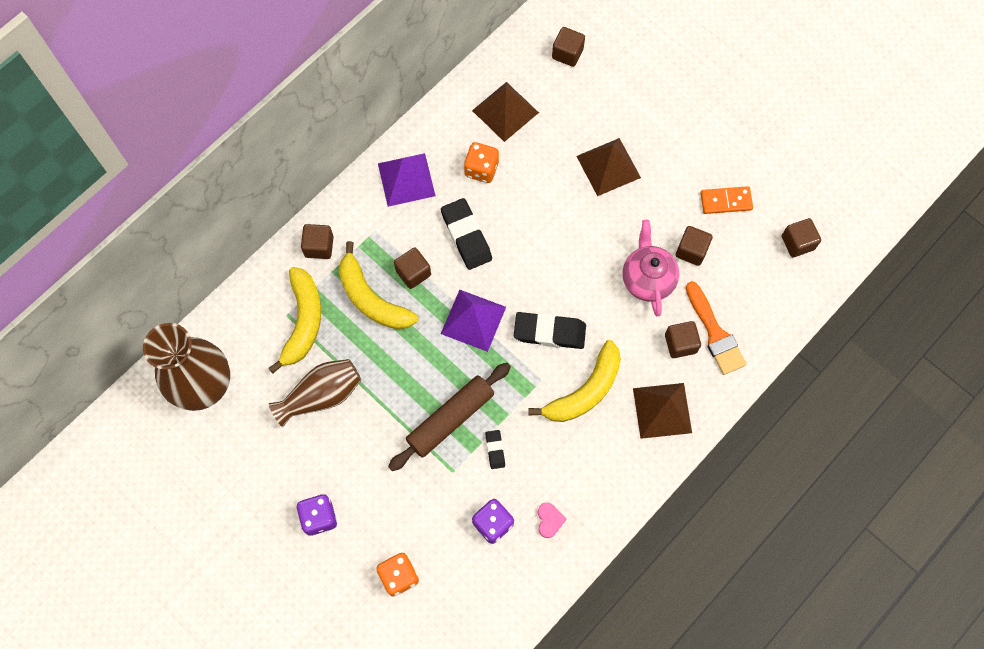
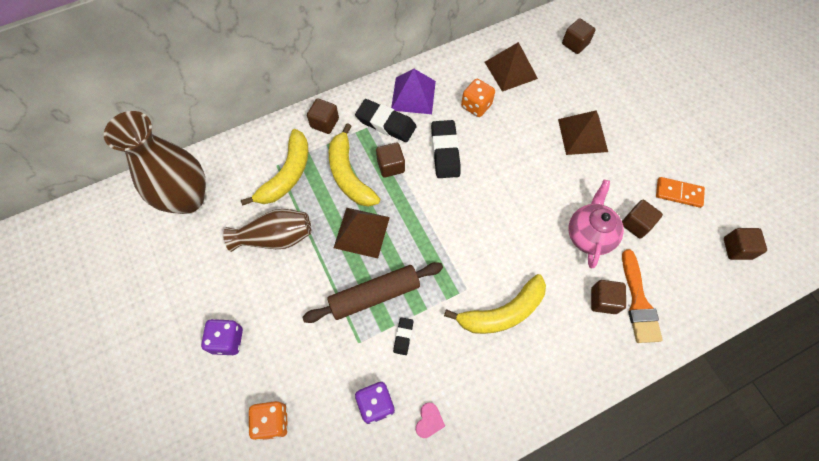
camera: 20 degrees right, 5 degrees down
purple pyramid [441,290,506,352] -> none
black eraser [514,312,586,349] -> black eraser moved to [355,99,417,142]
brown pyramid [633,383,692,439] -> brown pyramid moved to [334,208,390,258]

